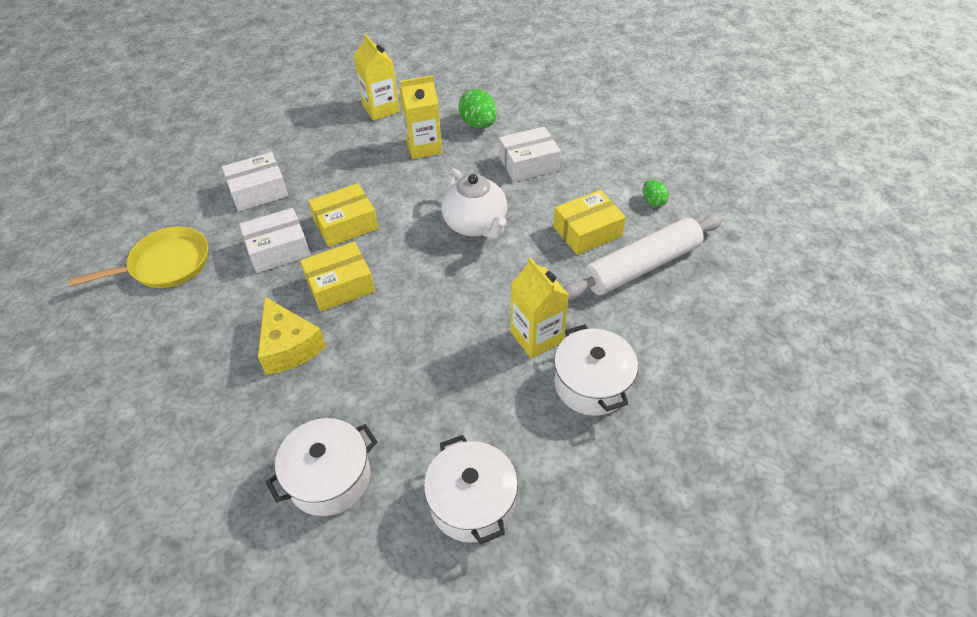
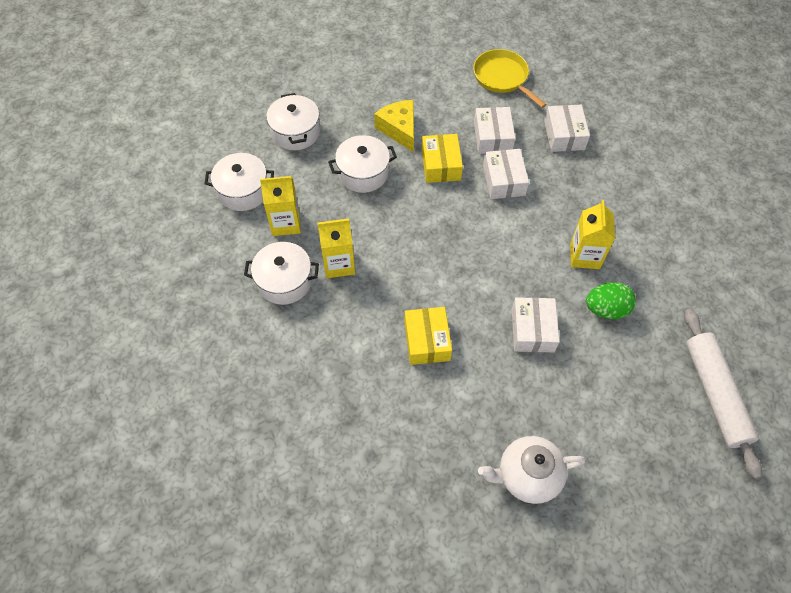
camera: 110 degrees right, 10 degrees up
yellow pan [68,227,208,288] -> yellow pan turned 150 degrees clockwise [473,49,547,108]
yellow cheese [258,297,326,375] -> yellow cheese turned 75 degrees clockwise [374,100,414,152]
yellow box [308,183,378,247] -> white box [483,149,529,199]
yellow carton [354,33,400,120] -> yellow carton moved to [260,176,301,236]
white teapot [441,168,507,239] -> white teapot moved to [478,436,586,504]
white rolling pin [564,214,723,300] -> white rolling pin moved to [684,309,762,479]
green egg [643,180,669,207] -> none
none -> white pot [328,135,397,193]

